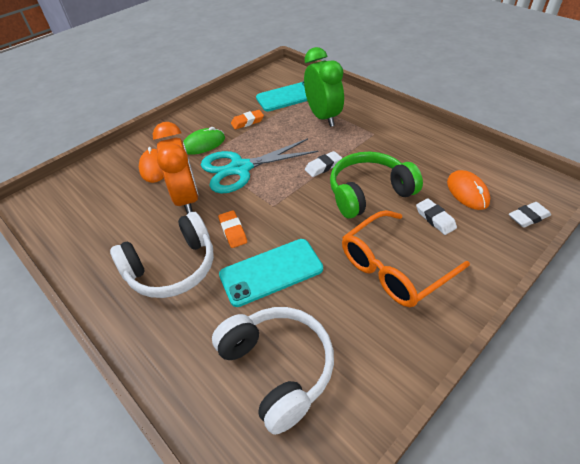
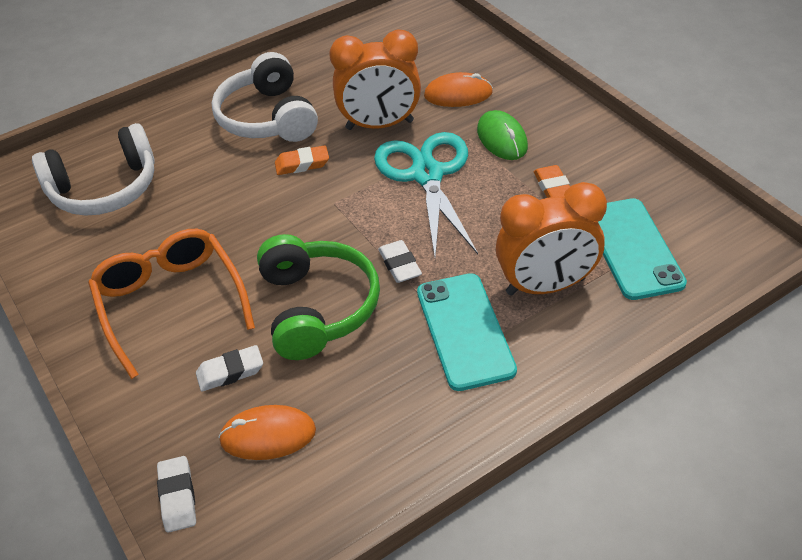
camera: 100 degrees right, 0 degrees up
turquoise phone [219,239,323,307] -> turquoise phone moved to [417,273,517,391]
green clock [304,47,344,127] -> orange clock [496,182,607,296]

